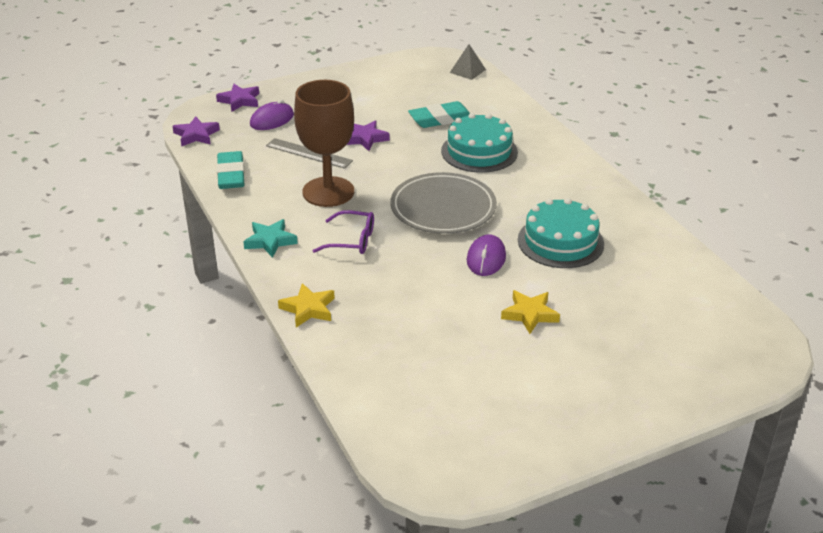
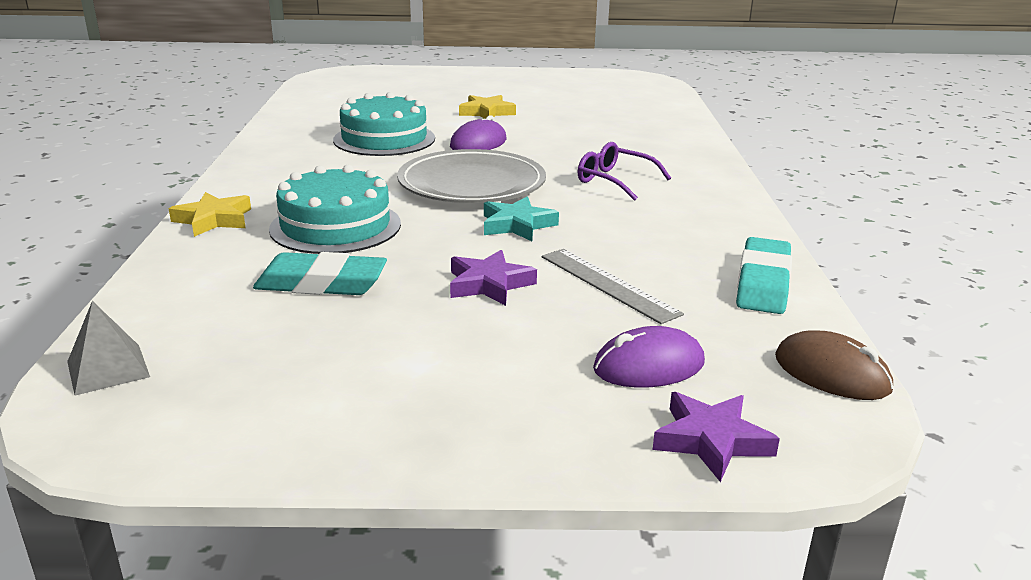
camera: 155 degrees left, 10 degrees down
purple star [172,116,220,146] -> brown mouse [775,331,894,400]
turquoise star [243,219,298,258] -> turquoise star moved to [484,197,559,241]
yellow star [278,283,335,327] -> yellow star moved to [169,192,251,237]
brown goblet [294,80,354,207] -> none

